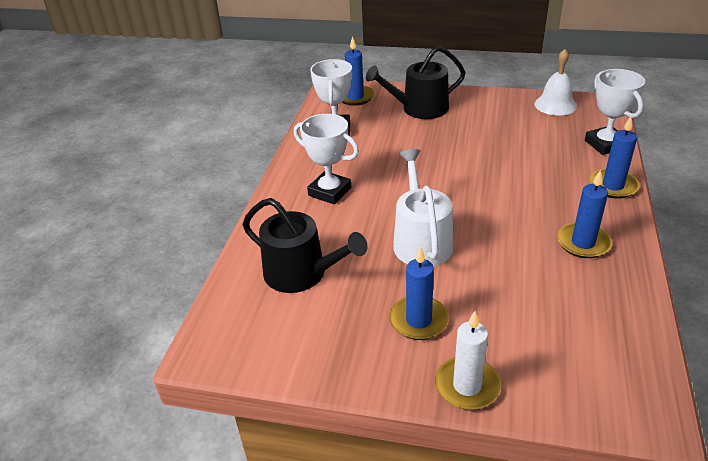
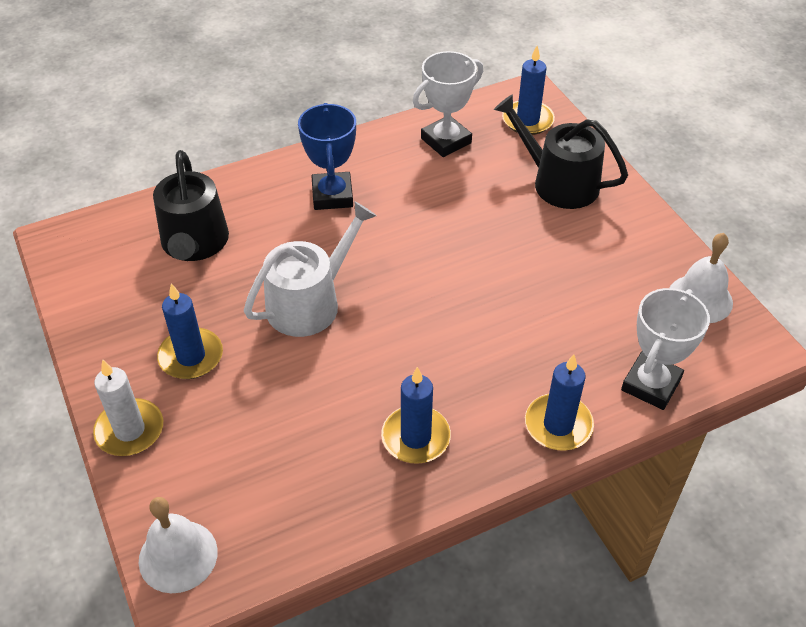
camera: 50 degrees right, 10 degrees up
white trophy [294,114,359,205] -> blue trophy [298,103,356,210]
none -> white bell [139,497,218,593]

